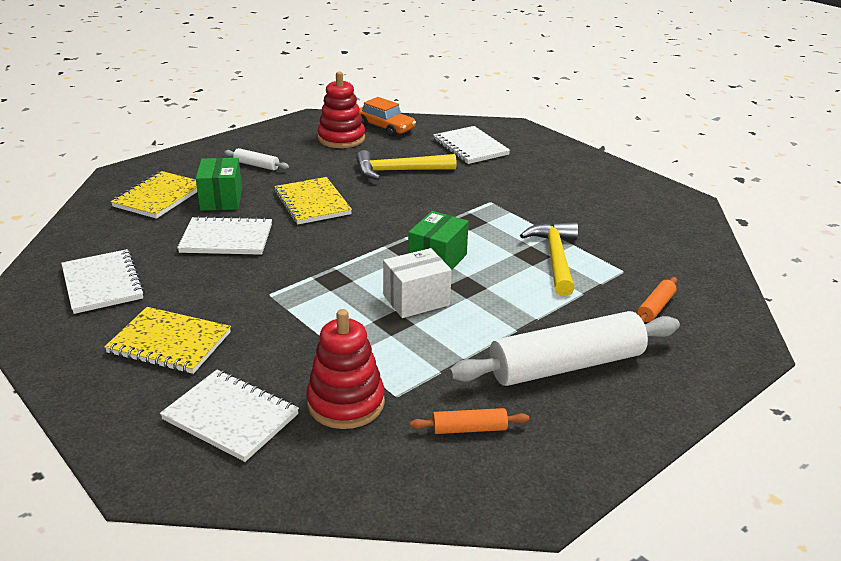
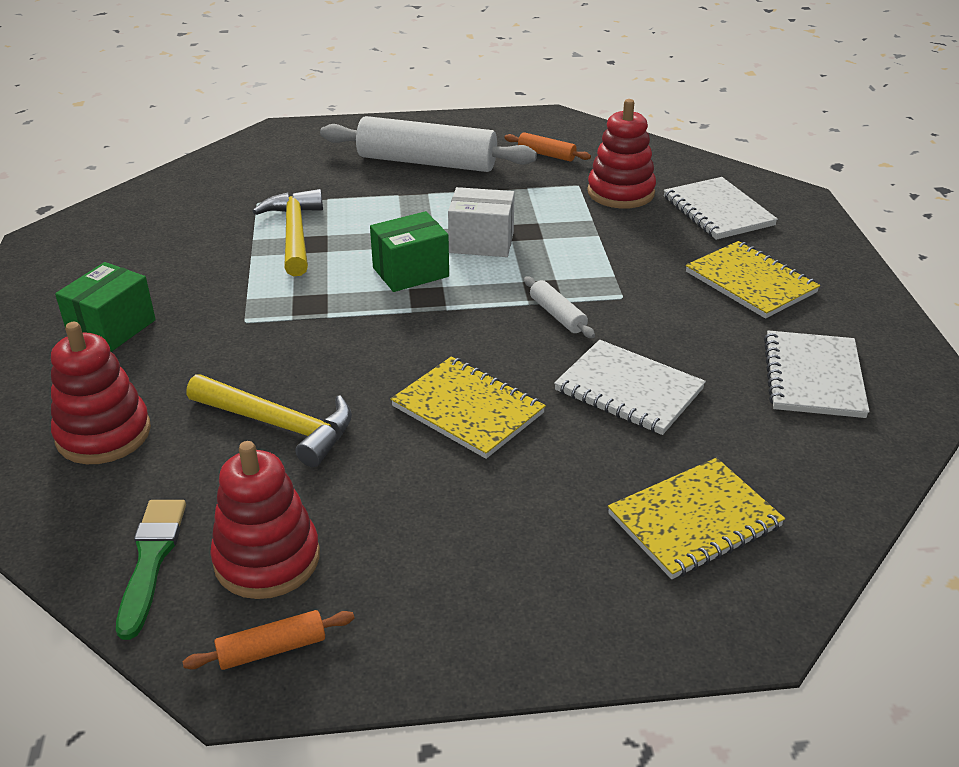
camera: 145 degrees left, 5 degrees up
green box [196,158,242,211] -> green box moved to [55,262,156,352]
white rolling pin [224,148,289,170] -> white rolling pin moved to [524,277,595,338]
yellow notebook [274,177,352,224] -> yellow notebook turned 60 degrees counterclockwise [391,357,546,459]
orange car [359,97,416,137] -> green brush [116,500,186,640]
white notebook [433,126,510,164] -> red stacking toy [51,322,151,464]
yellow hammer [520,222,578,296] -> yellow hammer turned 135 degrees clockwise [253,189,323,276]
orange rolling pin [637,277,677,323] -> orange rolling pin moved to [182,610,354,670]

